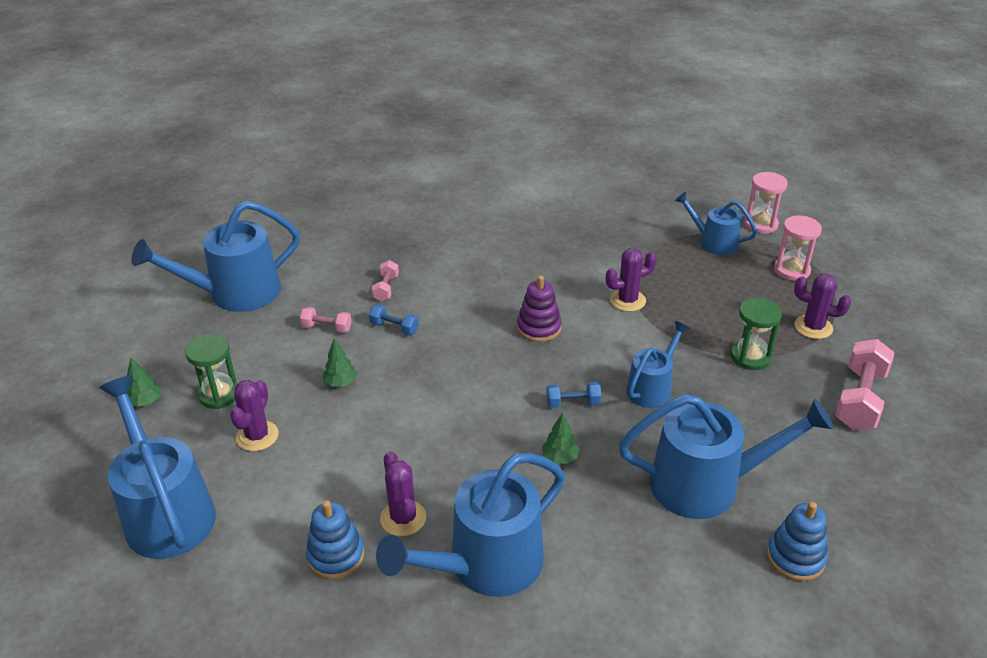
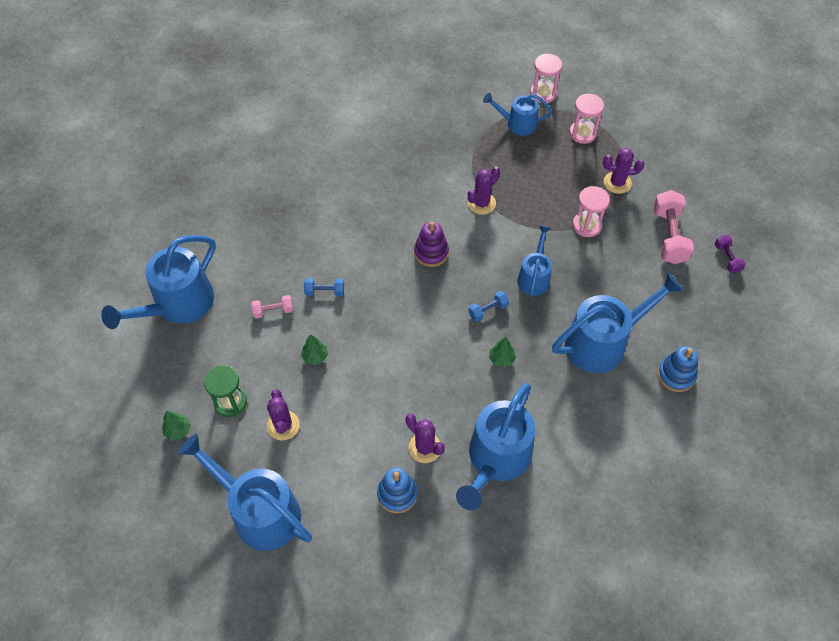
camera: 25 degrees left, 20 degrees up
pink dumbbell [372,260,399,302] -> none
green hourglass [731,298,782,370] -> pink hourglass [573,186,610,237]
none -> purple dumbbell [715,235,745,273]

